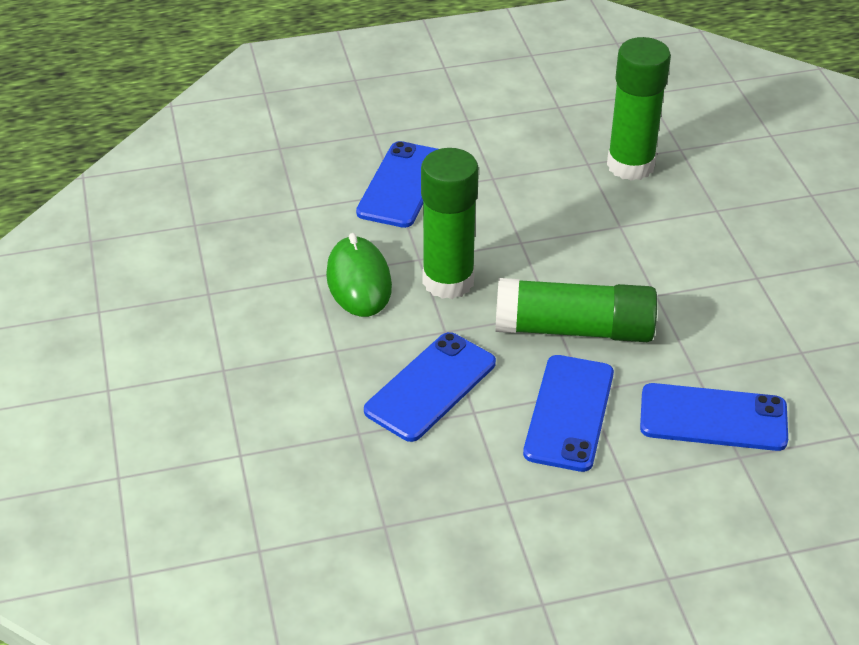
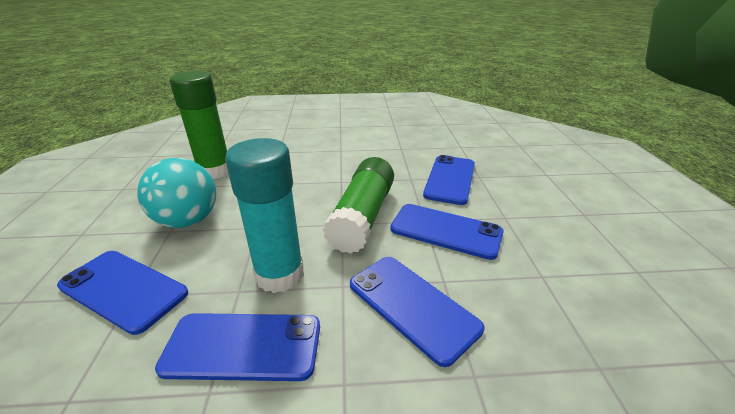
camera: 80 degrees left, 10 degrees down
green mouse [326,233,392,317] -> blue phone [155,313,320,381]
green glue stick [421,148,479,299] -> turquoise glue stick [225,138,304,293]
none -> turquoise ball [137,158,216,228]

